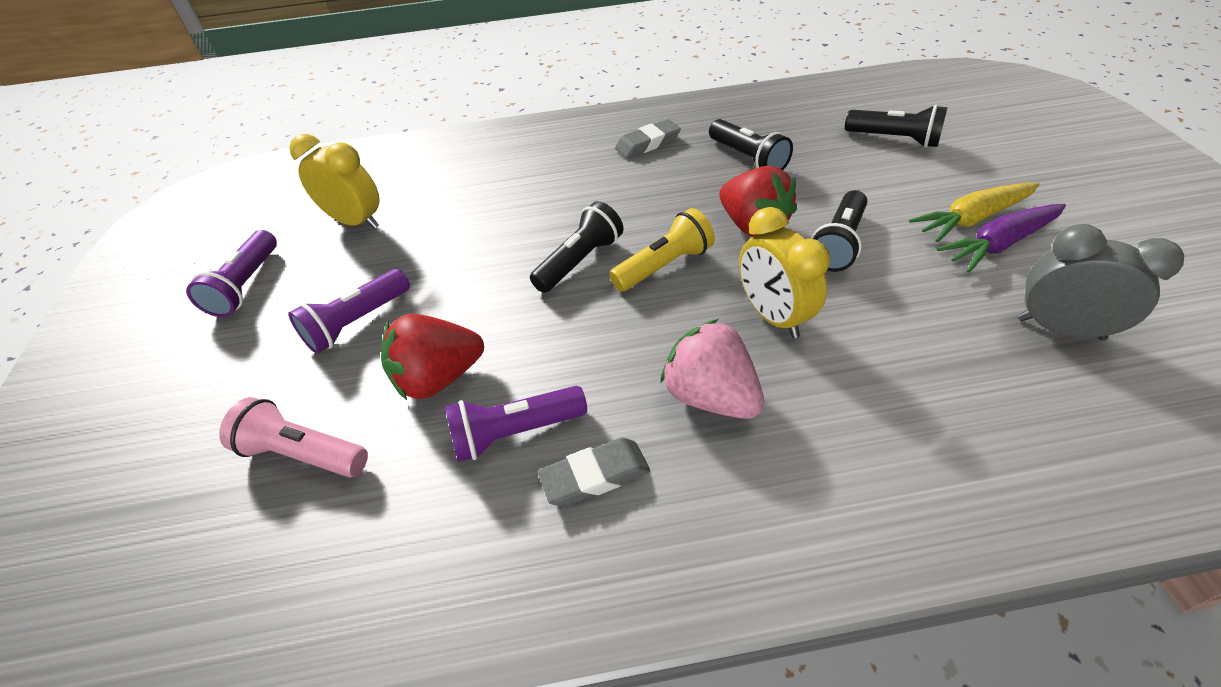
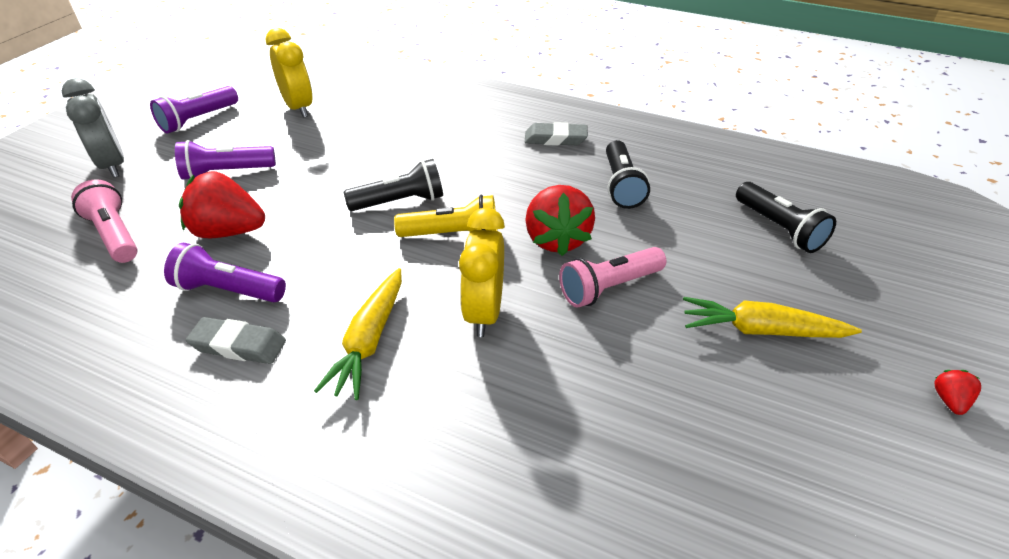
camera: 30 degrees right, 5 degrees down
pink strawberry [660,319,764,419] -> yellow carrot [314,268,402,400]
black flashlight [811,190,867,272] -> pink flashlight [559,247,666,308]
purple carrot [936,204,1066,272] -> none
grey clock [1018,224,1184,340] -> grey clock moved to [62,78,124,178]
none -> red strawberry [935,370,981,415]

